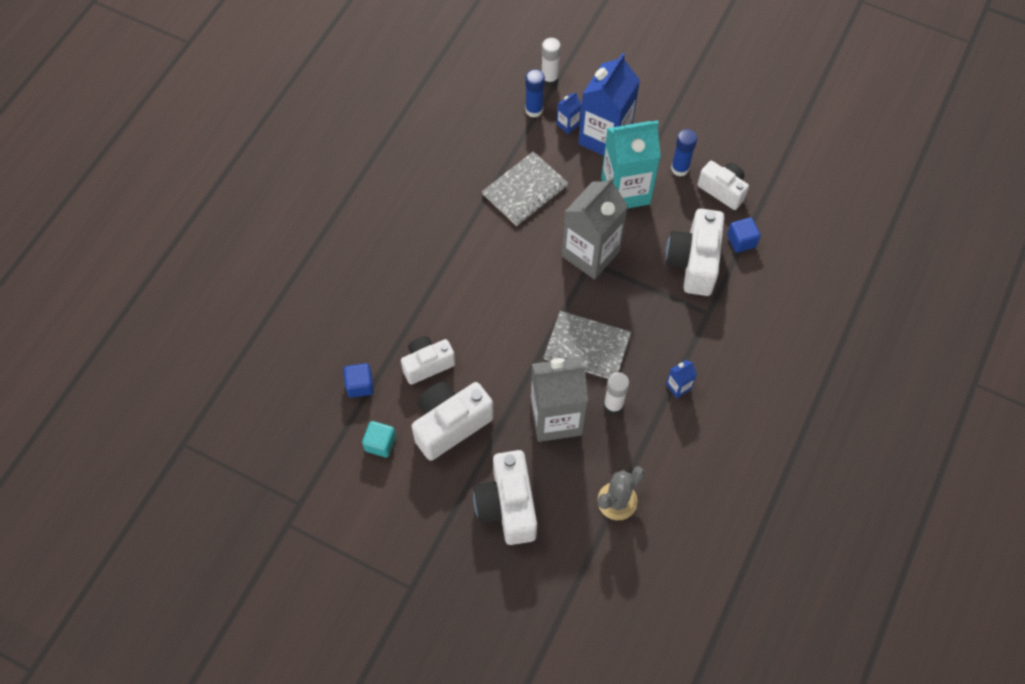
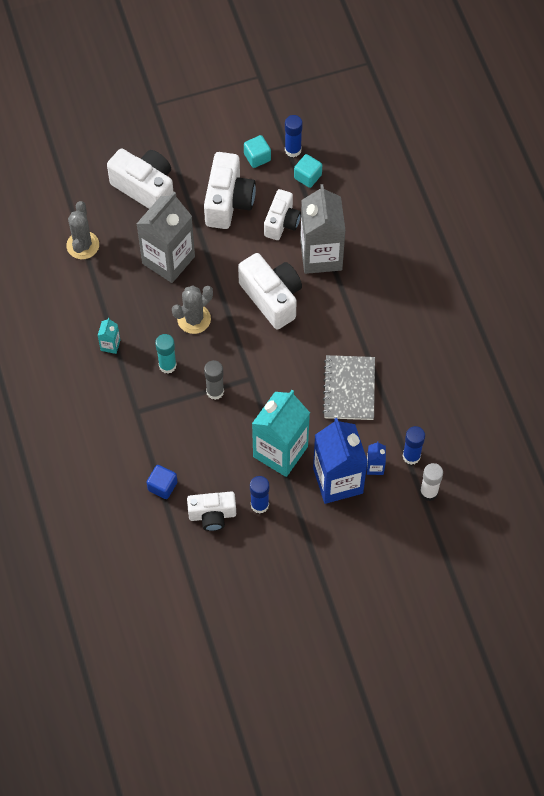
camera: 135 degrees right, 0 degrees up
blue cube [343,363,374,398] -> turquoise cube [294,154,322,188]
grey notebook [544,311,631,379] -> grey cactus [172,285,213,334]
grey carton [562,177,628,279] -> grey carton moved to [300,184,346,274]
white glue stick [604,372,629,415] -> none
white camera [666,209,725,296] -> white camera moved to [238,253,302,329]
blue carton [666,360,697,398] -> turquoise carton [98,318,120,354]
none -> turquoise glue stick [155,334,177,374]
none -> grey glue stick [204,360,224,400]
none -> blue glue stick [285,115,303,157]

